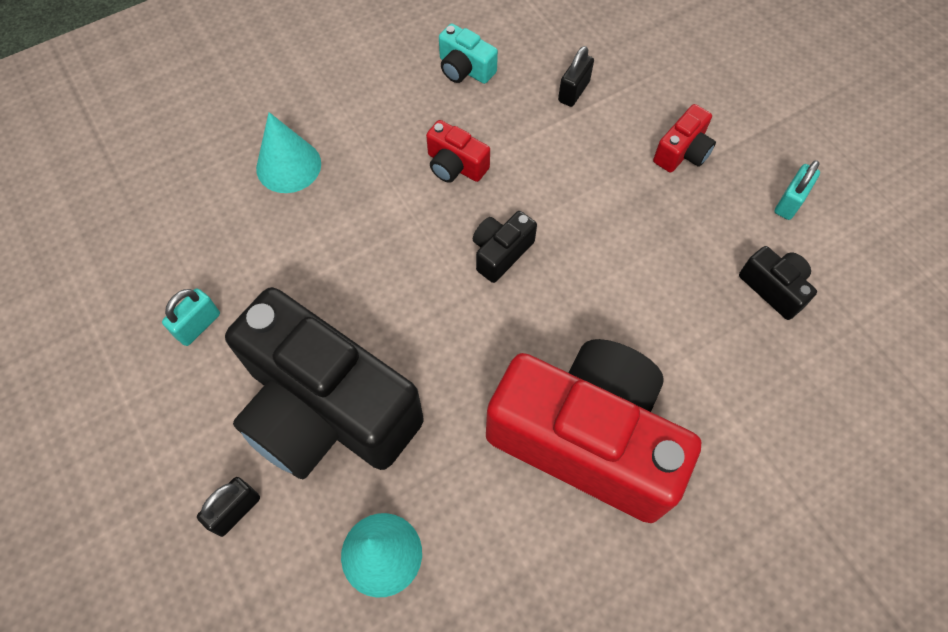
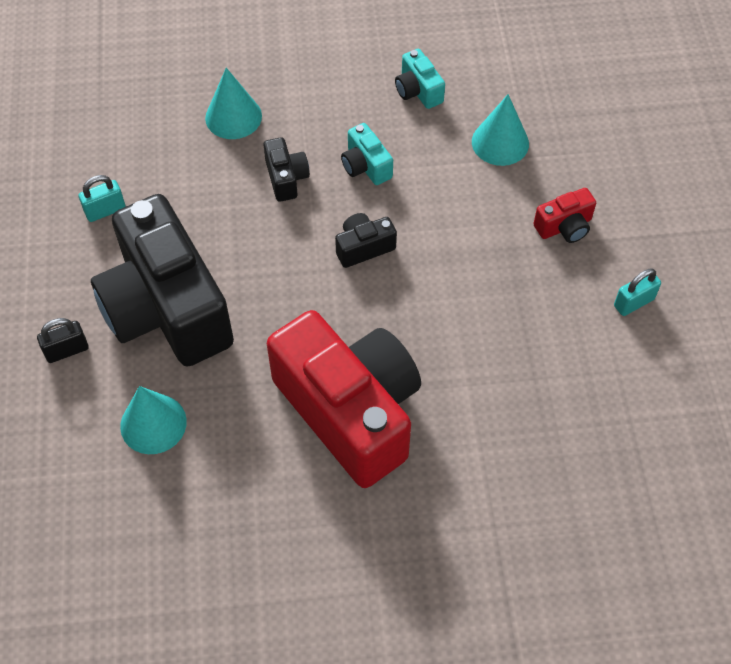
camera: 25 degrees right, 5 degrees down
red camera [426,120,490,183] -> turquoise camera [341,123,393,185]
black padlock [558,46,594,107] -> turquoise cone [472,94,529,166]
black camera [739,246,817,320] -> black camera moved to [264,137,310,202]

